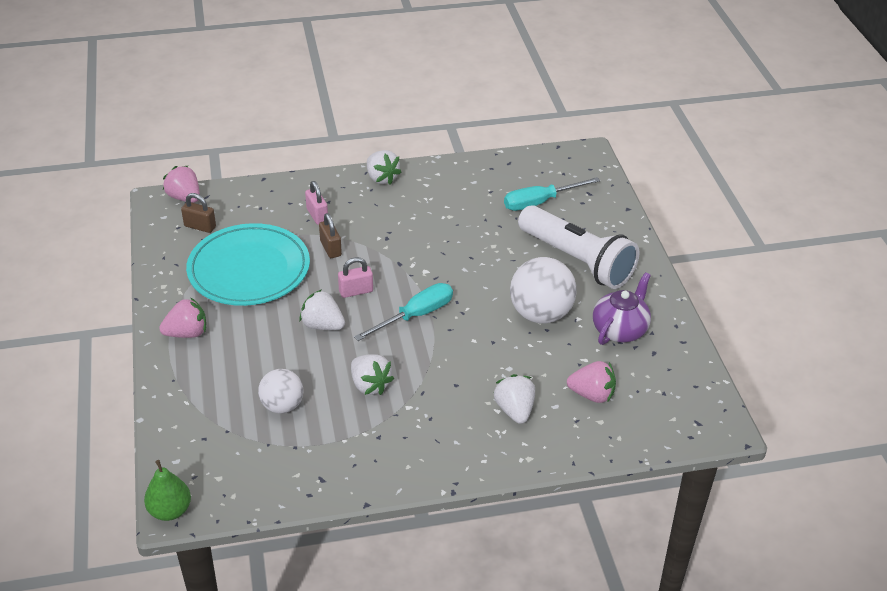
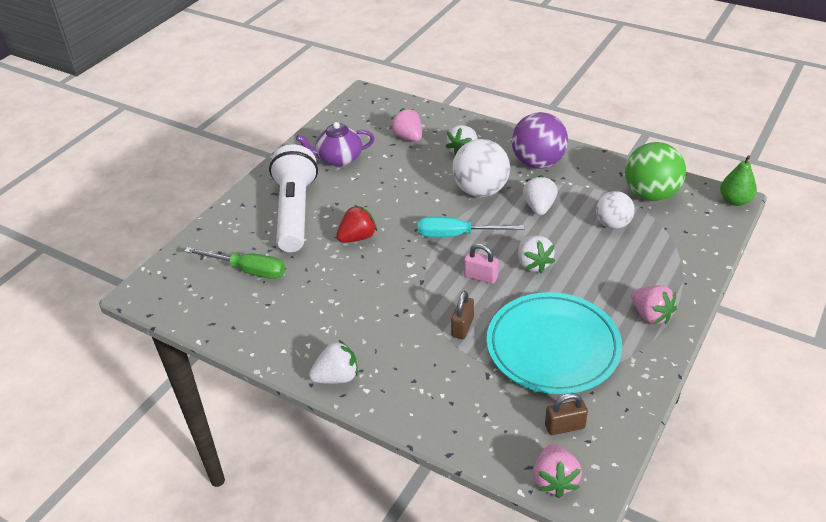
camera: 135 degrees left, 0 degrees up
pink strawberry [159,297,206,338] -> pink strawberry turned 150 degrees counterclockwise [631,285,677,324]
brown padlock [181,193,216,233] -> brown padlock turned 75 degrees counterclockwise [545,393,588,435]
pink padlock [305,181,328,225] -> none
white strawberry [367,150,401,185] -> white strawberry turned 60 degrees clockwise [309,340,358,384]
turquoise screwdriver [504,177,600,211] -> green screwdriver [184,247,285,279]
white ball [510,257,577,324] -> white ball moved to [452,139,510,197]
none -> red strawberry [336,205,377,243]
none -> purple ball [512,112,568,169]
none -> green ball [625,142,686,201]

